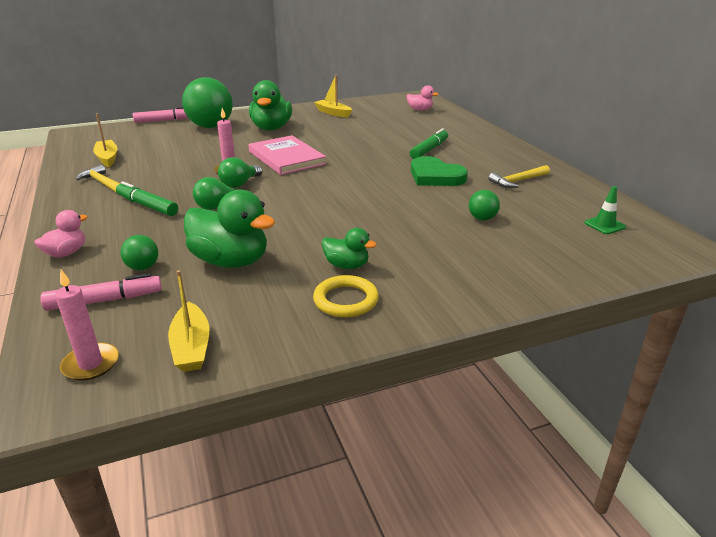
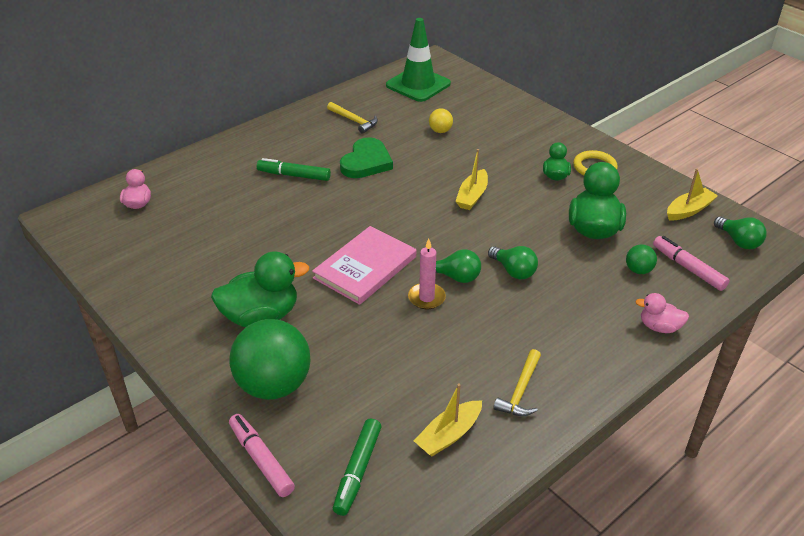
camera: 110 degrees left, 10 degrees up
pink candle [55,270,119,381] -> green light bulb [714,216,767,249]
green marker [116,181,178,216] -> green marker moved to [333,419,381,516]
yellow boat [314,75,352,118] -> yellow boat moved to [455,149,488,210]
green ball [469,190,500,220] -> yellow ball [429,109,453,133]
green traffic cone [585,186,626,234] -> green traffic cone [386,18,451,102], size x2.31

